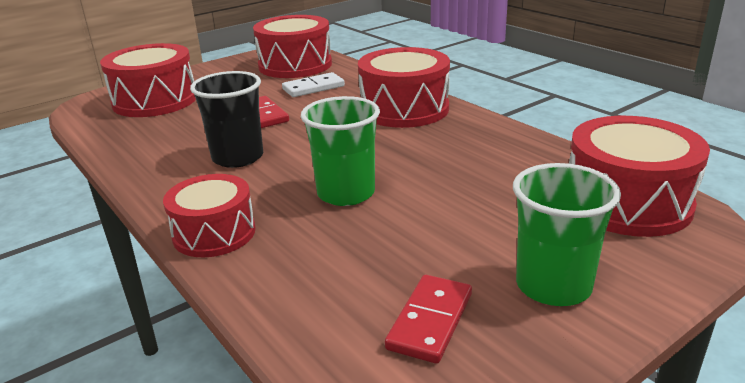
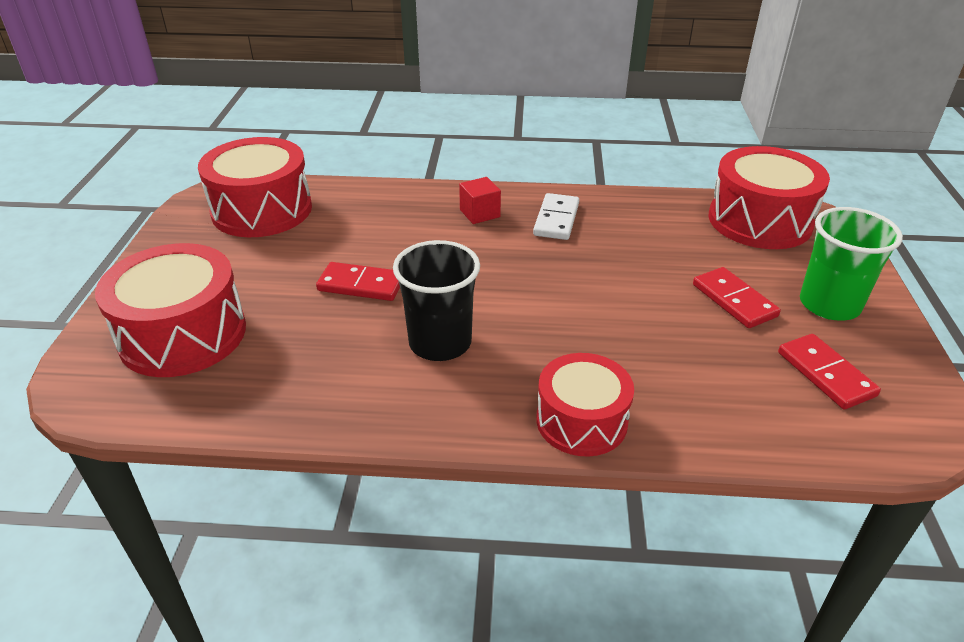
camera: 50 degrees left, 10 degrees up
white domino [282,72,345,97] -> white domino moved to [533,193,579,240]
green cup [301,96,380,206] -> none
red drum [358,47,450,128] -> red cube [459,177,501,224]
none -> red domino [693,267,781,328]

